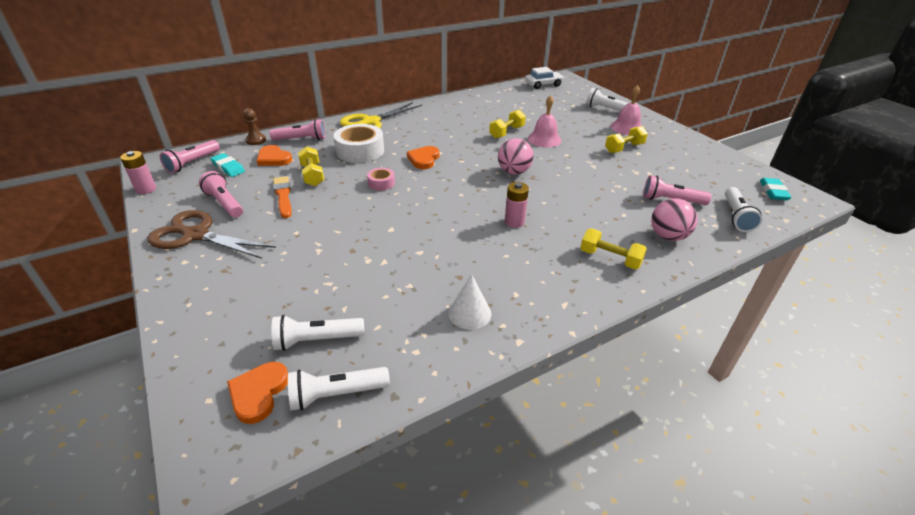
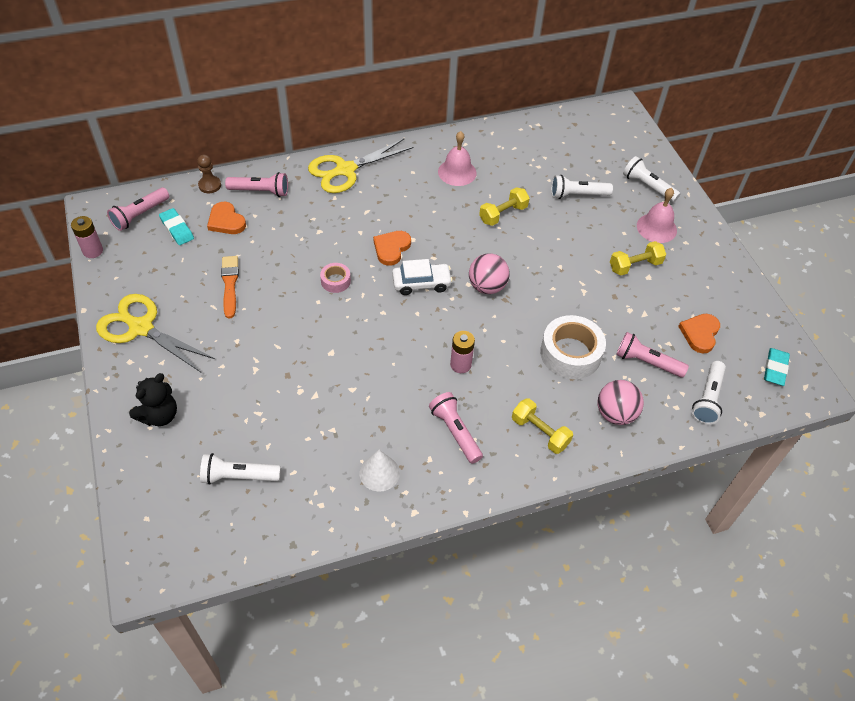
camera: 10 degrees right, 15 degrees up
brown scissors [147,210,276,259] -> yellow scissors [96,294,215,372]
pink flashlight [199,171,243,218] -> pink flashlight moved to [429,392,483,464]
orange heart [227,362,288,424] -> orange heart moved to [678,314,720,353]
white flashlight [288,367,390,411] -> white flashlight moved to [551,175,613,199]
yellow dumbbell [298,146,324,186] -> none
white tape [334,124,384,163] -> white tape moved to [540,315,606,379]
white car [525,67,564,89] -> white car moved to [392,259,453,295]
pink bell [528,95,561,147] -> pink bell moved to [438,131,477,186]
none -> black teddy bear [129,373,177,426]

